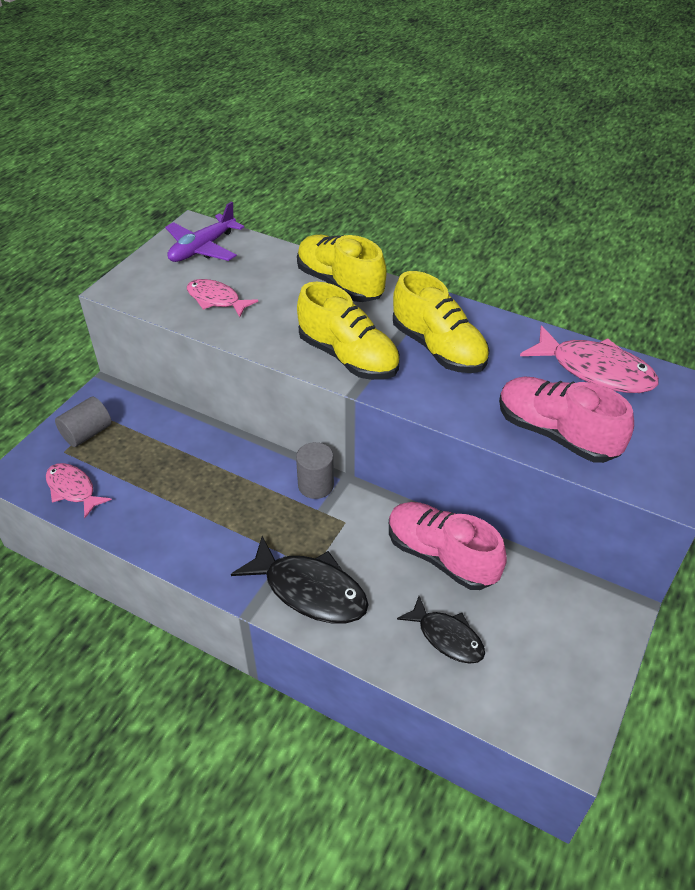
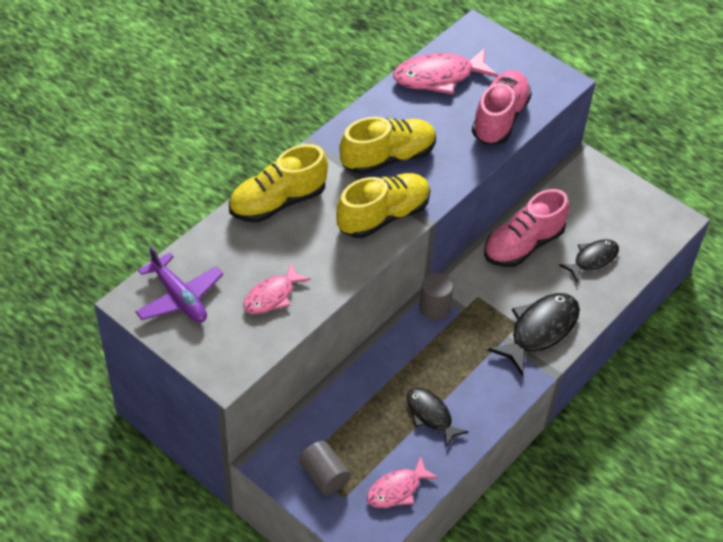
camera: 80 degrees left, 5 degrees up
pink shoe [499,377,634,463] -> pink shoe turned 150 degrees clockwise [472,70,532,145]
pink fish [520,326,659,393] -> pink fish turned 150 degrees counterclockwise [393,48,498,94]
none -> black fish [407,388,469,448]

